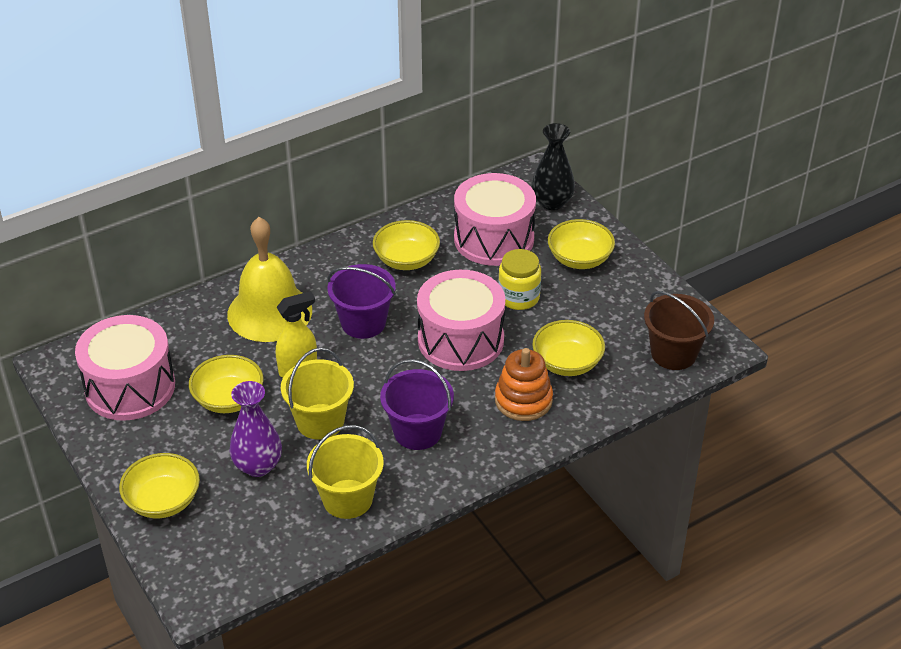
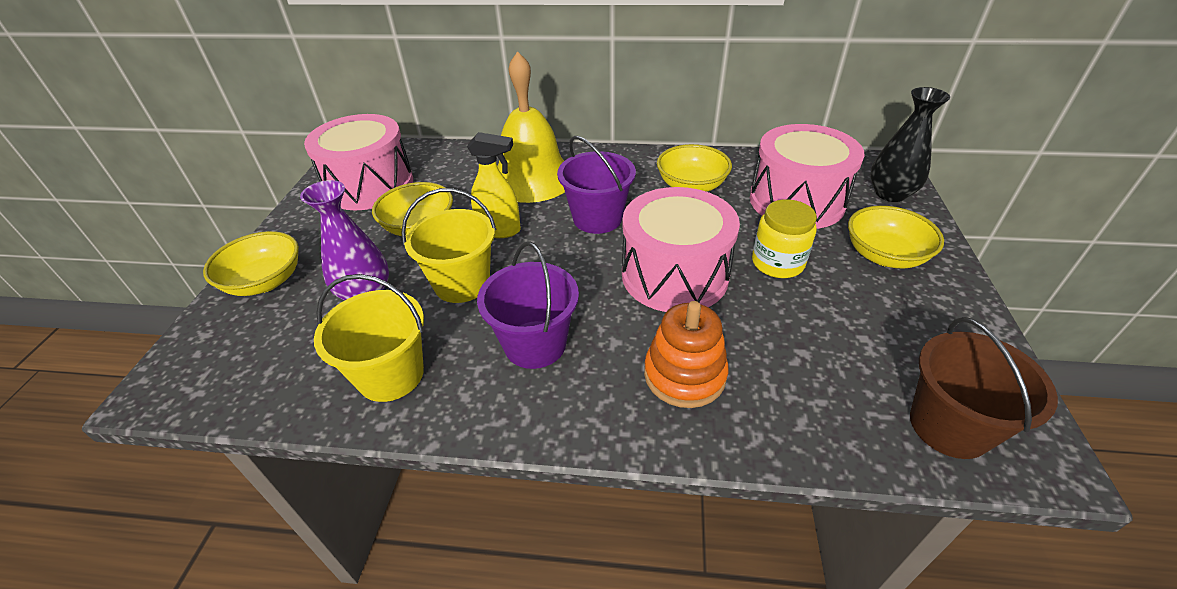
camera: 40 degrees right, 0 degrees up
yellow bowl [532,320,605,376] -> none

